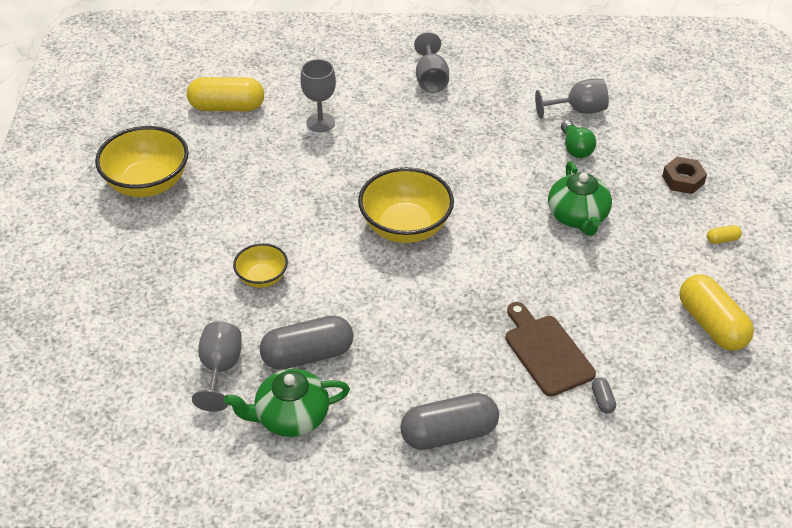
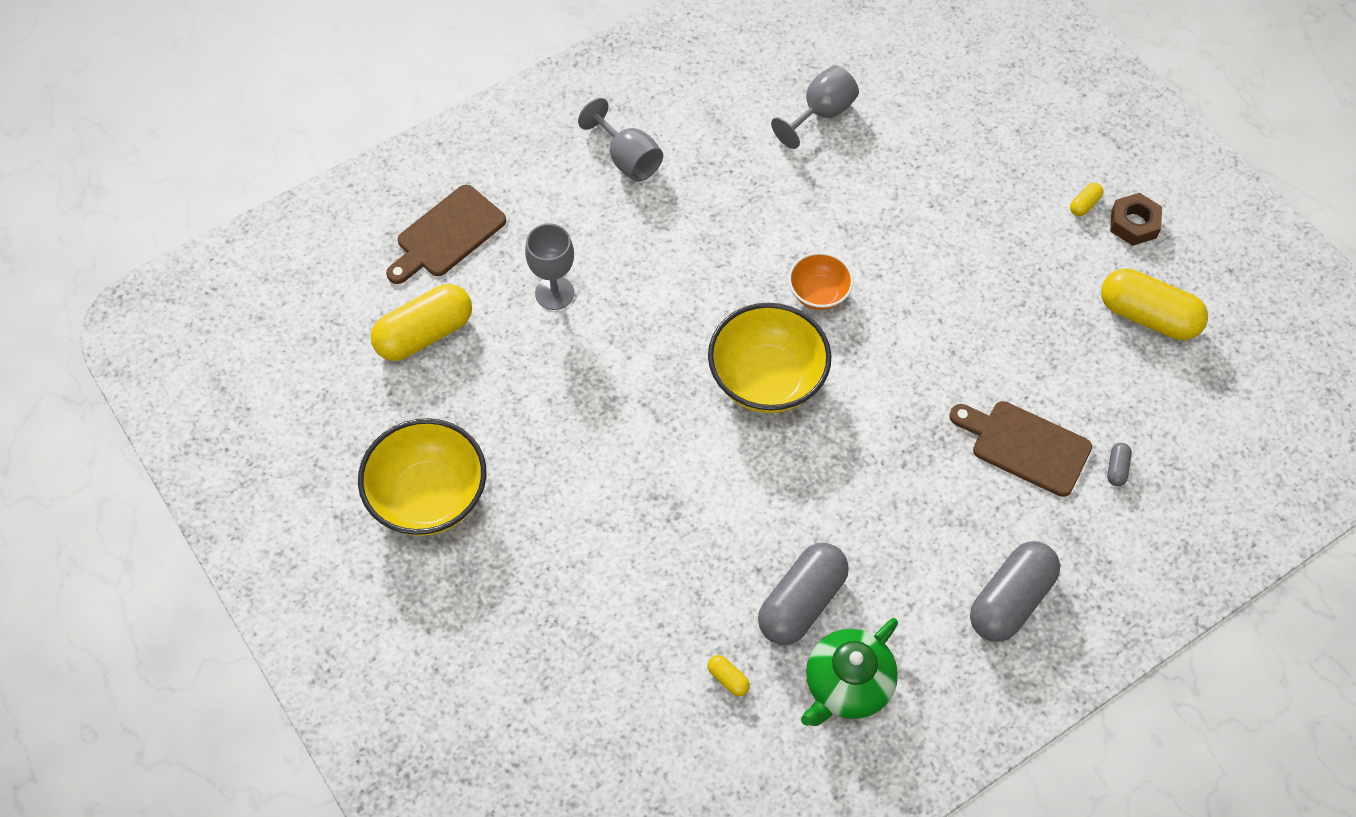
camera: 35 degrees left, 15 degrees up
grey goblet [192,321,242,412] -> yellow capsule [708,655,750,696]
yellow bowl [233,243,288,288] -> none
green teapot [548,161,612,236] -> none
green light bulb [561,120,596,158] -> none
grey capsule [592,377,616,414] -> grey capsule turned 60 degrees clockwise [1107,443,1132,486]
brown nut [662,157,707,194] -> brown nut moved to [1110,193,1162,246]
none -> brown cutting board [386,185,506,284]
none -> orange bowl [788,252,854,310]

